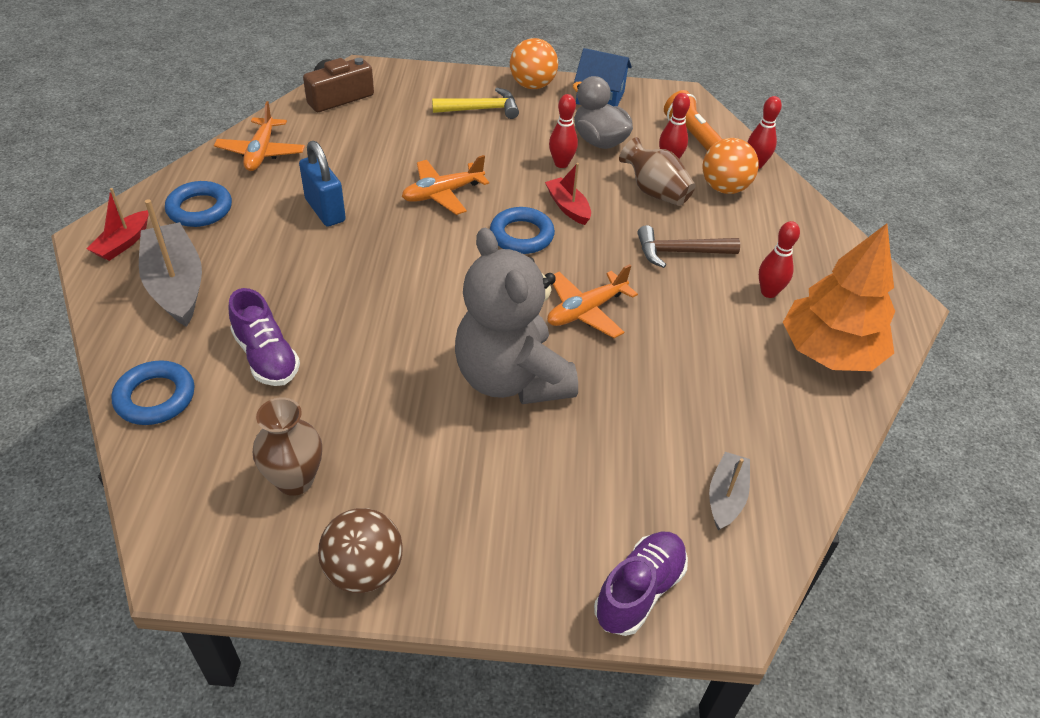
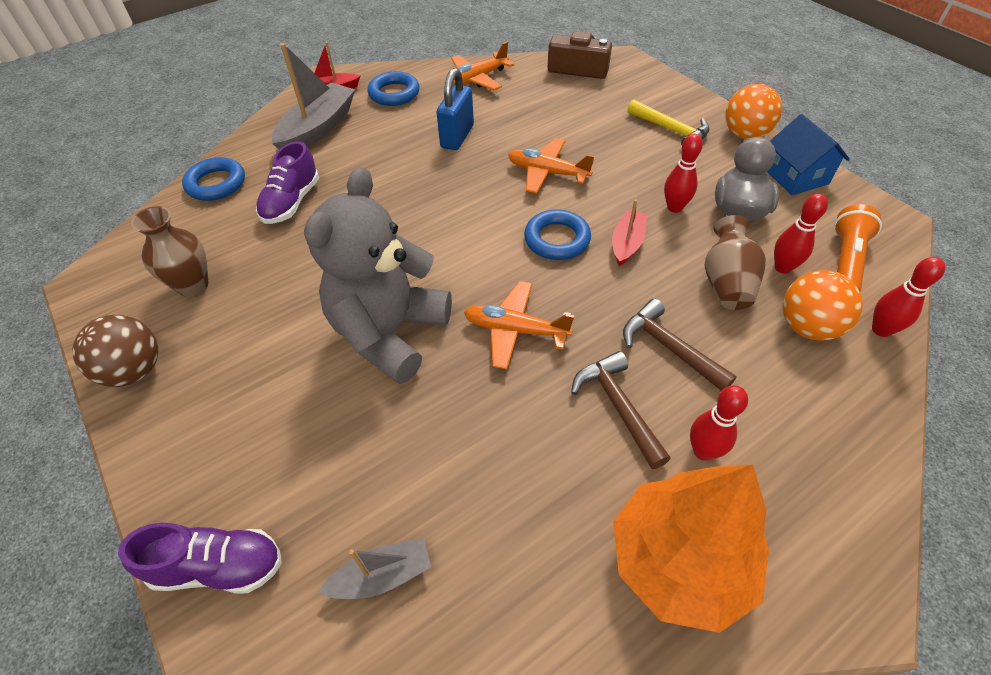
camera: 55 degrees right, 5 degrees up
none -> brown hammer [571,351,671,469]

